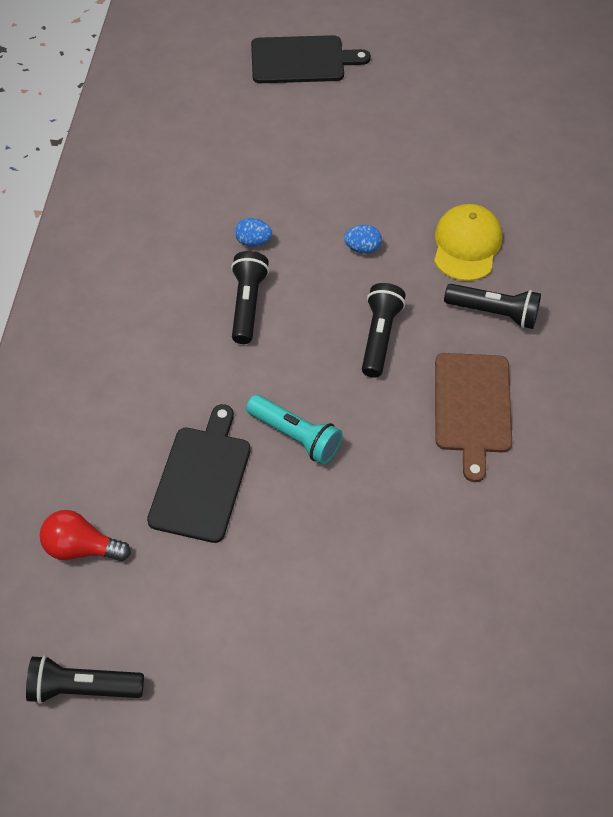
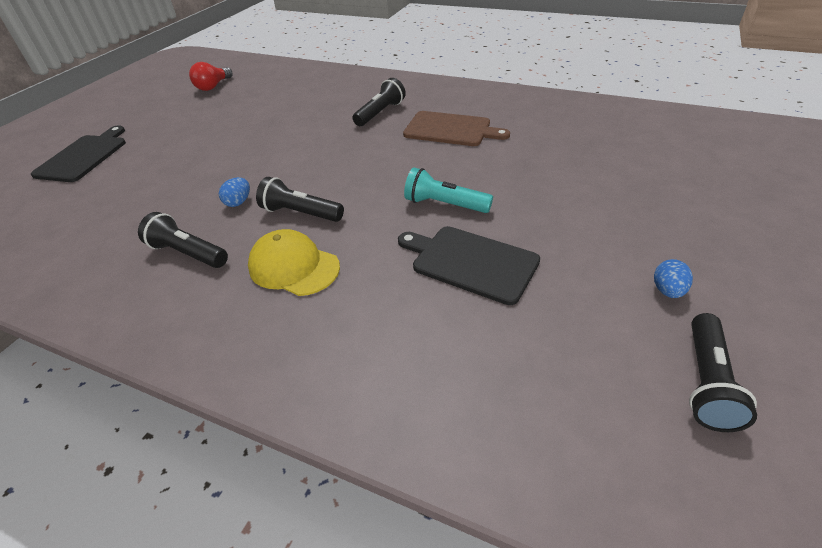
camera: 70 degrees left, 15 degrees down
red light bulb [40,510,131,561] -> red light bulb moved to [189,62,233,91]
turquoise flashlight [246,395,343,465] -> turquoise flashlight turned 120 degrees counterclockwise [404,167,493,213]
blue egg [344,225,382,254] -> blue egg moved to [654,259,693,298]
black flashlight [362,283,406,378] -> black flashlight moved to [138,212,228,268]
yellow cap [434,204,502,281] -> yellow cap moved to [248,229,340,296]

